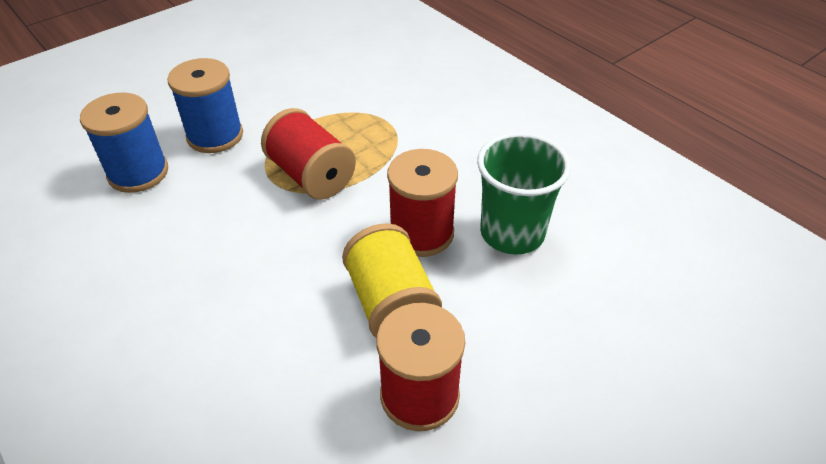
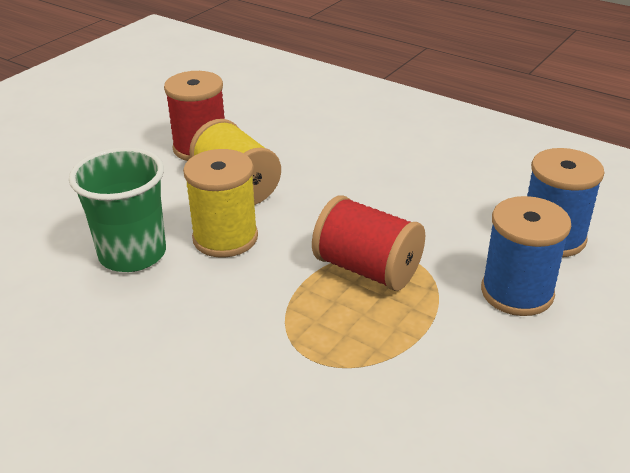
camera: 165 degrees right, 10 degrees down
red spool [387,149,458,257] -> yellow spool [183,149,258,258]

